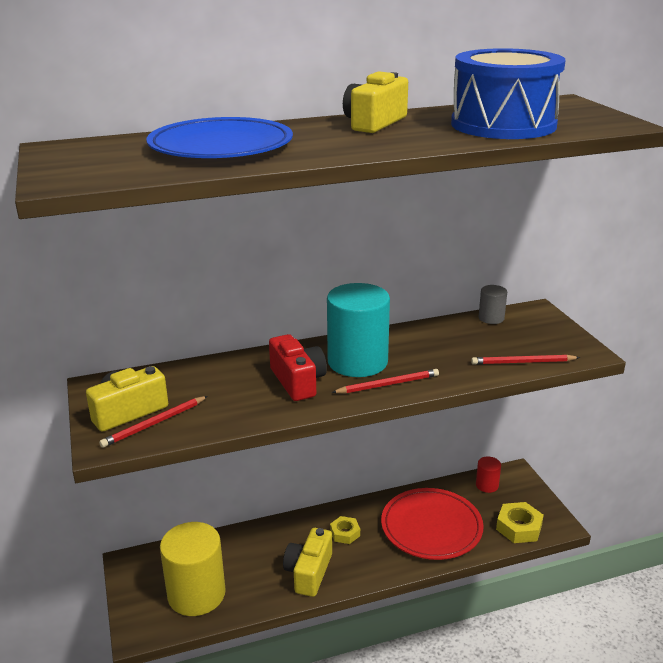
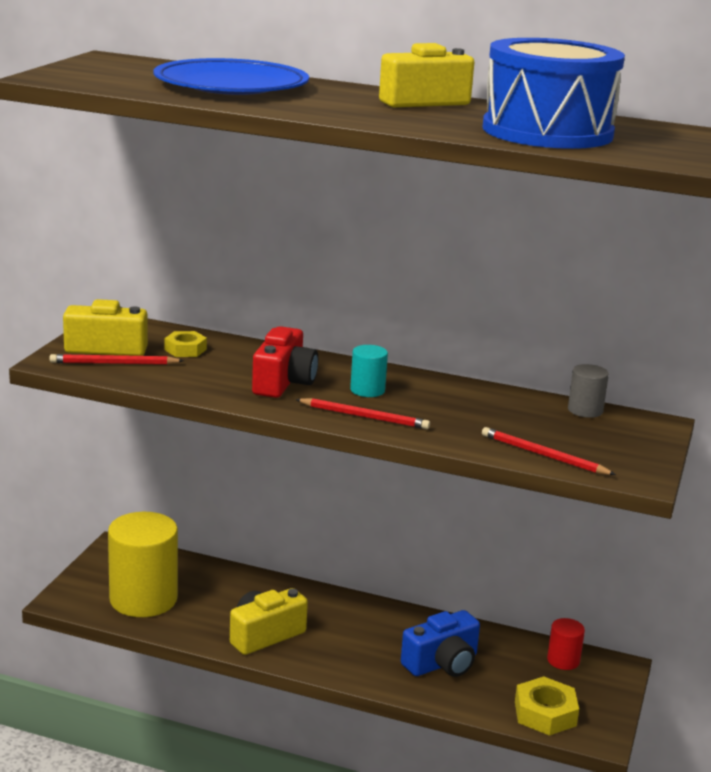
camera: 35 degrees right, 5 degrees down
turquoise cylinder [327,283,390,377] -> turquoise cylinder [350,345,388,397], size x0.47
yellow nut [330,516,360,544] -> yellow nut moved to [165,331,207,357]
red plate [381,488,484,560] -> blue camera [401,610,480,677]

